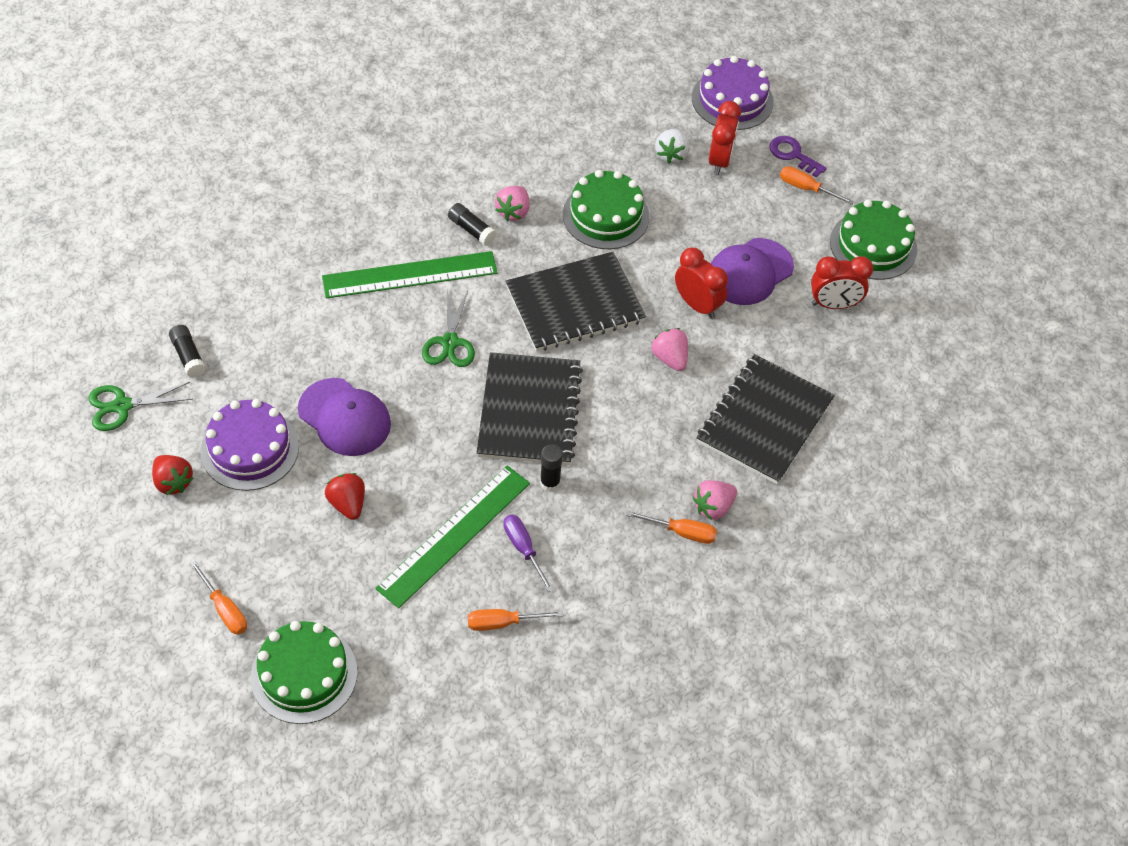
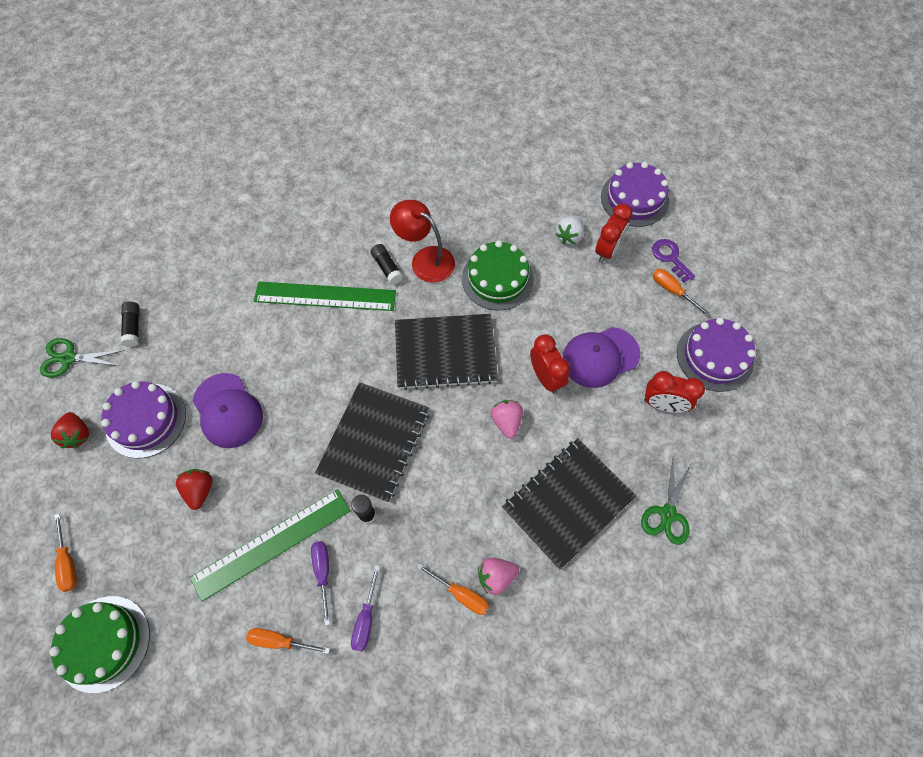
camera: 20 degrees right, 10 degrees up
green scissors [422,289,475,367] -> green scissors moved to [641,457,692,545]
pink strawberry [495,186,529,221] -> red lamp [390,200,455,283]
green cake [830,200,917,280] -> purple cake [677,318,756,392]
none -> purple screwdriver [351,565,380,652]

